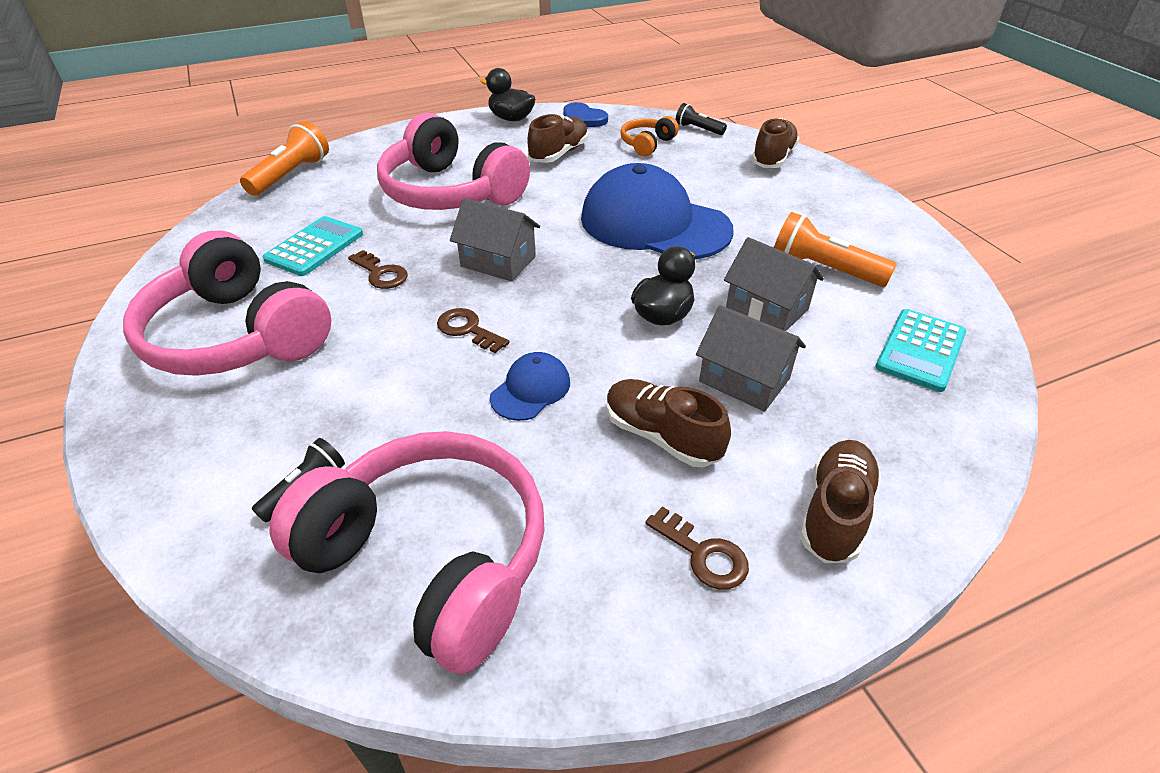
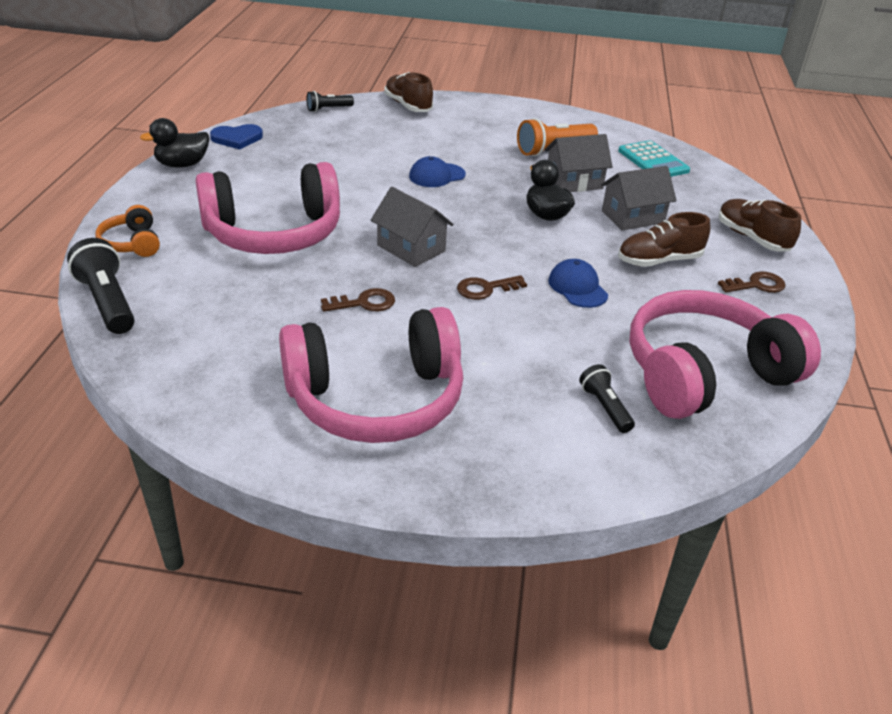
camera: 60 degrees left, 5 degrees down
orange flashlight [240,121,329,196] -> black flashlight [67,238,135,334]
turquoise calculator [263,216,363,276] -> none
grey house [450,198,540,282] -> grey house turned 75 degrees clockwise [371,187,454,267]
brown shoe [527,114,588,163] -> none
blue cap [581,163,734,260] -> blue cap [409,156,466,187], size x0.44
orange headphones [620,116,679,156] -> orange headphones moved to [95,205,160,257]

